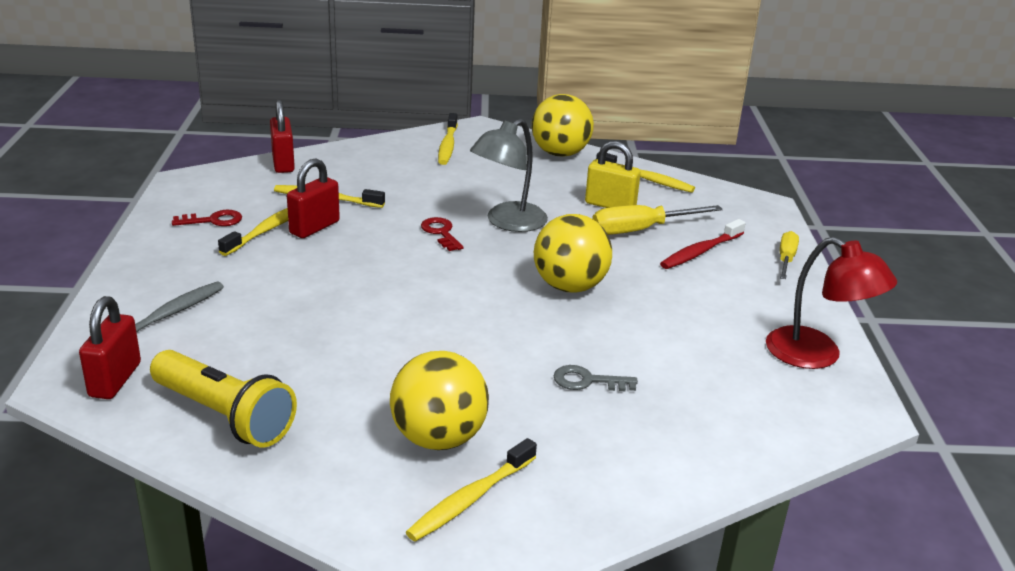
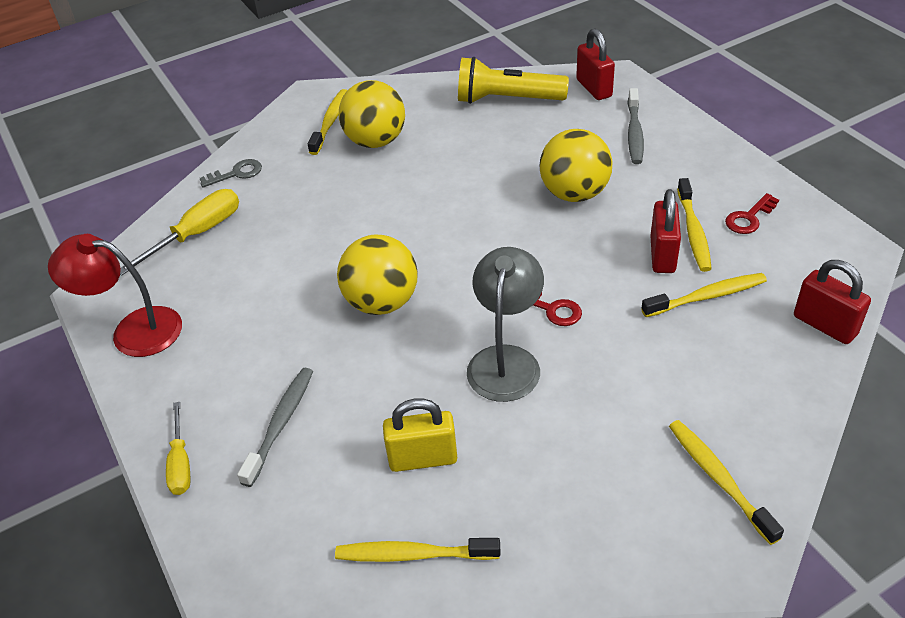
camera: 155 degrees right, 15 degrees up
yellow ball [532,94,594,157] -> yellow ball moved to [540,129,613,202]
grey key [554,365,638,391] -> grey key moved to [200,159,262,188]
yellow screwdriver [592,205,723,235] -> yellow screwdriver moved to [120,189,239,276]
red toothbrush [660,219,746,269] -> grey toothbrush [237,368,313,487]

